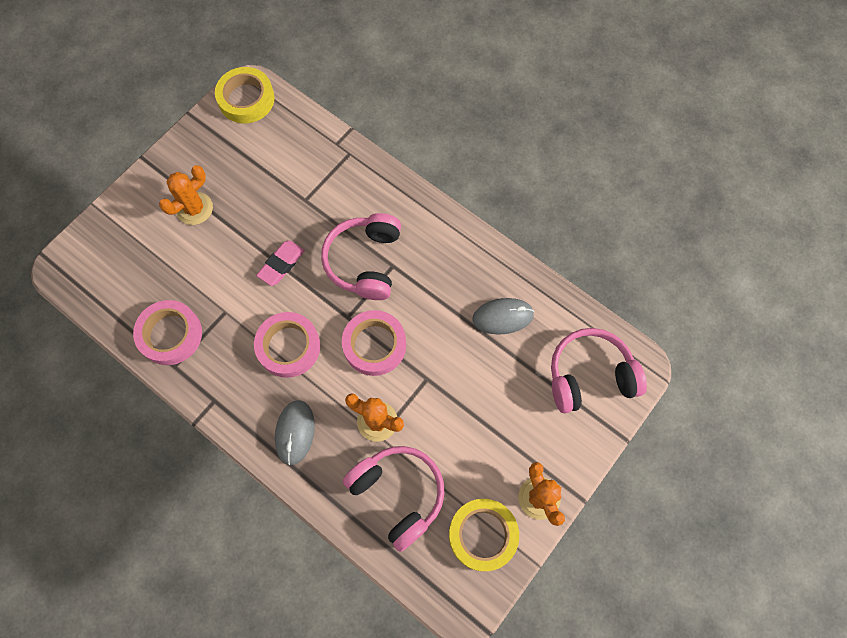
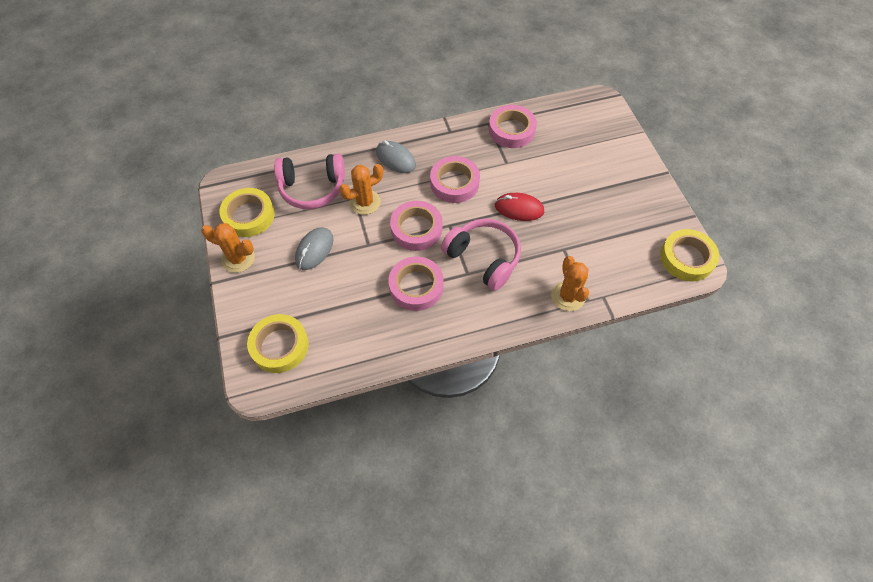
camera: 125 degrees right, 10 degrees down
orange cactus [159,165,213,225] -> orange cactus moved to [551,256,589,311]
pink eraser [256,240,305,286] -> red mouse [495,193,544,221]
grey mouse [473,298,534,335] -> grey mouse moved to [295,227,334,270]
pink headphones [551,328,647,413] -> yellow tape [247,314,309,373]
none -> pink tape [388,257,444,311]

